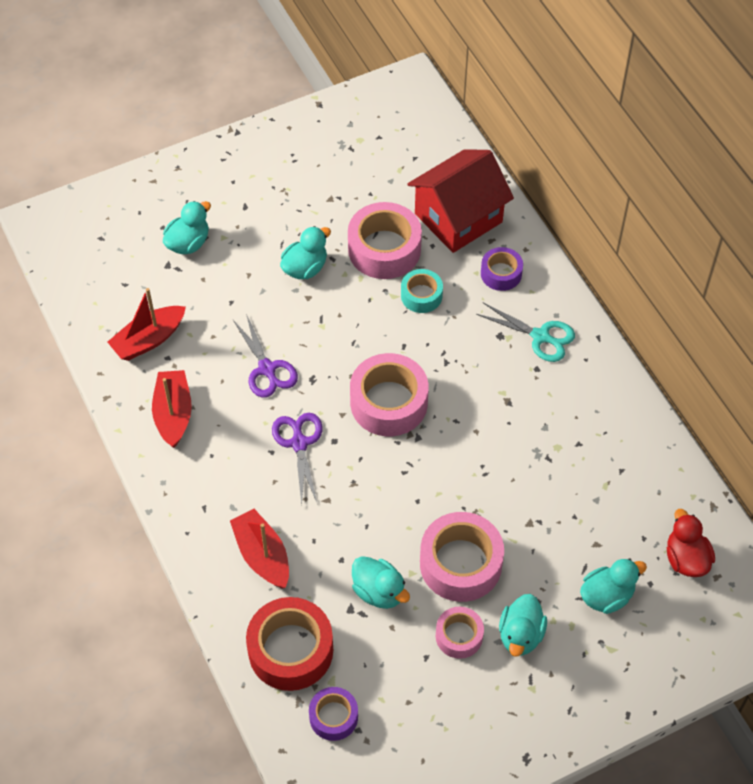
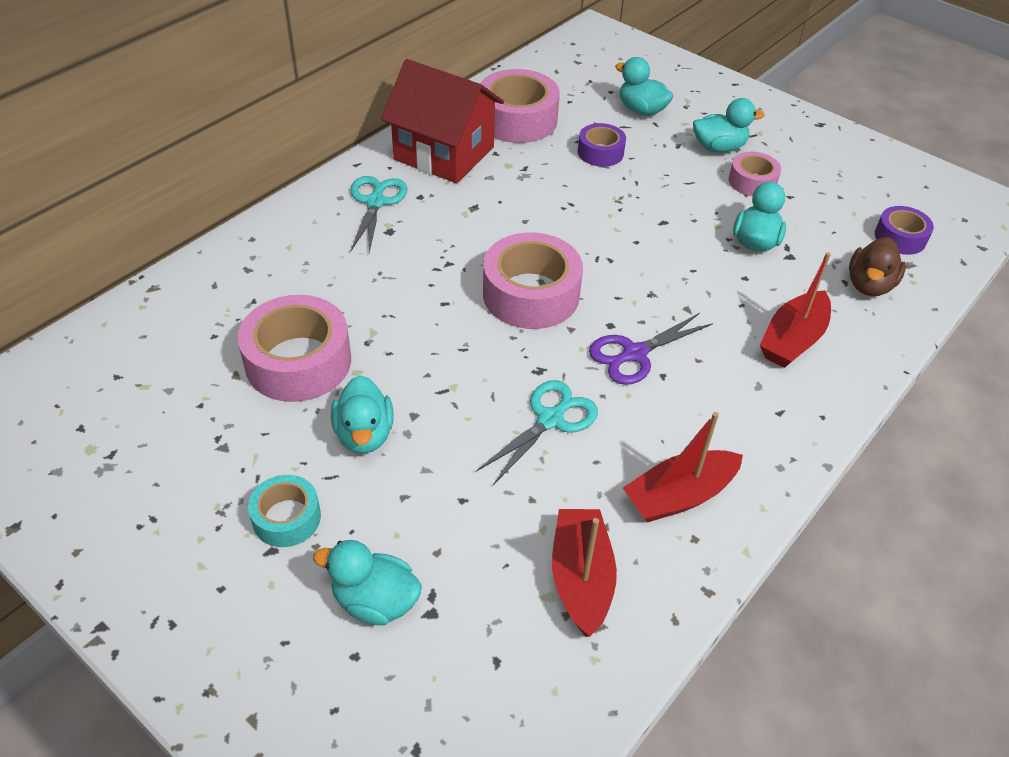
camera: 115 degrees left, 10 degrees down
red boat [108,288,186,361] -> red boat turned 120 degrees counterclockwise [552,509,617,637]
purple scissors [233,314,298,398] -> turquoise scissors [476,380,598,485]
red tape [246,597,333,691] -> brown duck [849,237,906,296]
turquoise duck [280,226,331,279] -> turquoise duck turned 120 degrees counterclockwise [331,375,394,454]
turquoise tape [401,269,443,313] -> turquoise tape moved to [248,475,321,547]
red house [407,149,514,253] -> red house moved to [381,59,504,183]
pink tape [420,512,504,602] -> pink tape moved to [480,69,560,143]
purple tape [481,247,523,291] -> purple tape moved to [578,123,626,167]
red duck [667,509,715,577] -> none

